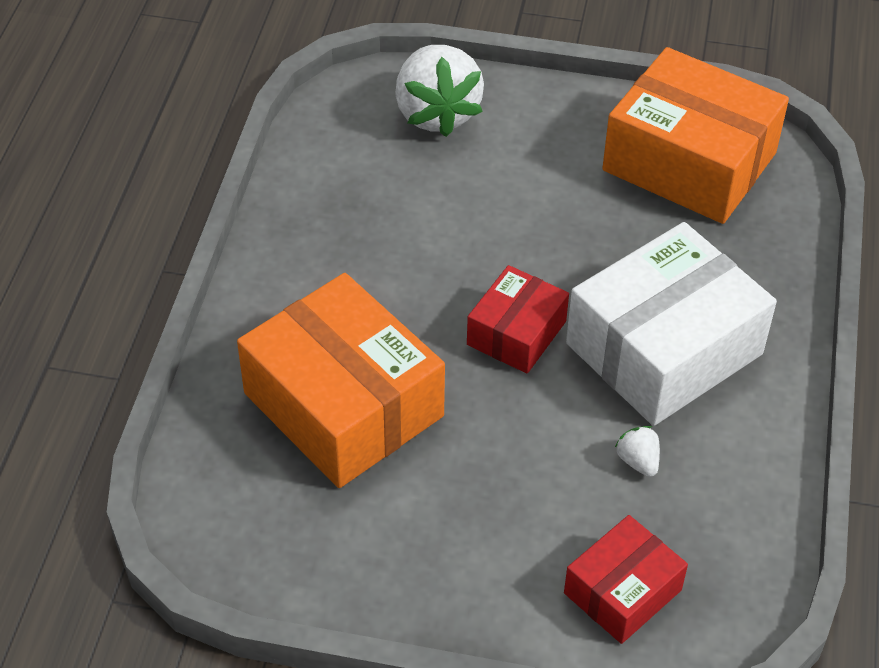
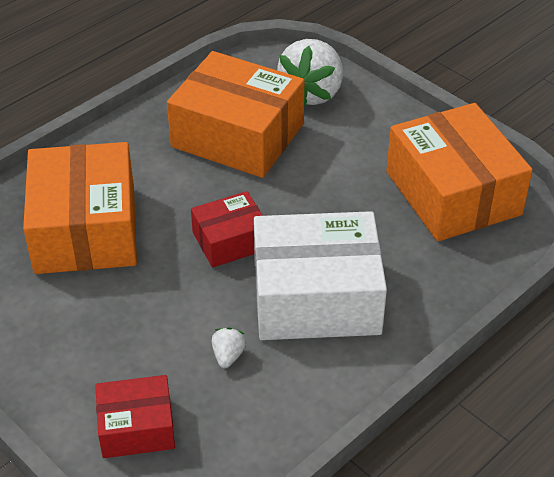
camera: 35 degrees right, 5 degrees down
none -> orange box [167,51,305,178]

